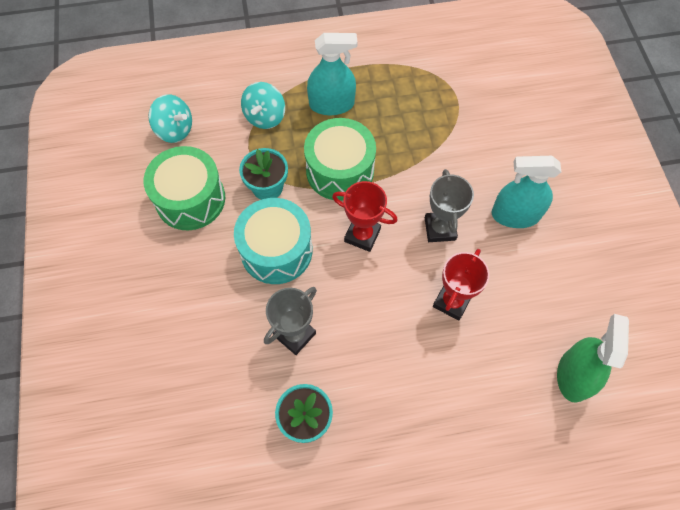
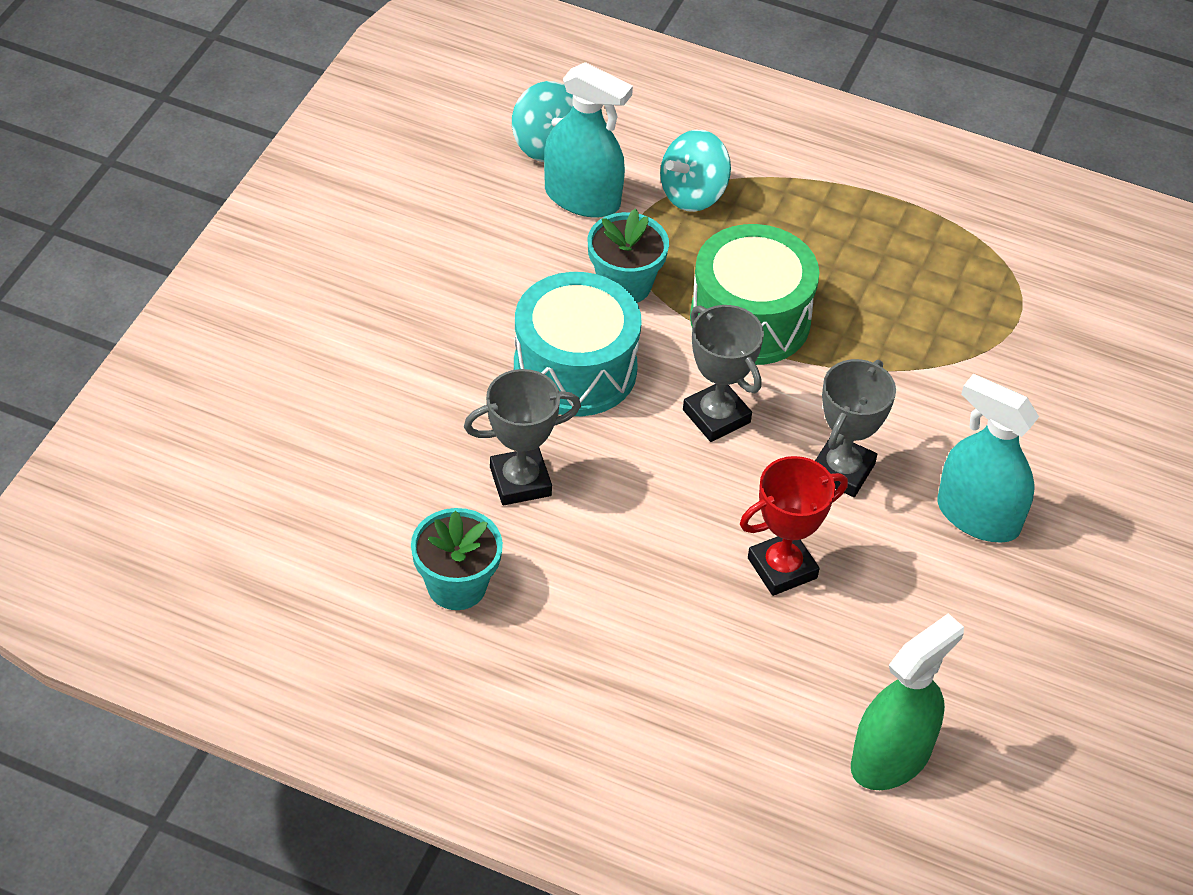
camera: 30 degrees right, 15 degrees down
green drum [144,146,225,230] -> none
turquoise spray bottle [307,33,358,115] -> turquoise spray bottle moved to [544,62,633,218]
red trophy [332,181,398,252] -> grey trophy [683,305,764,442]

